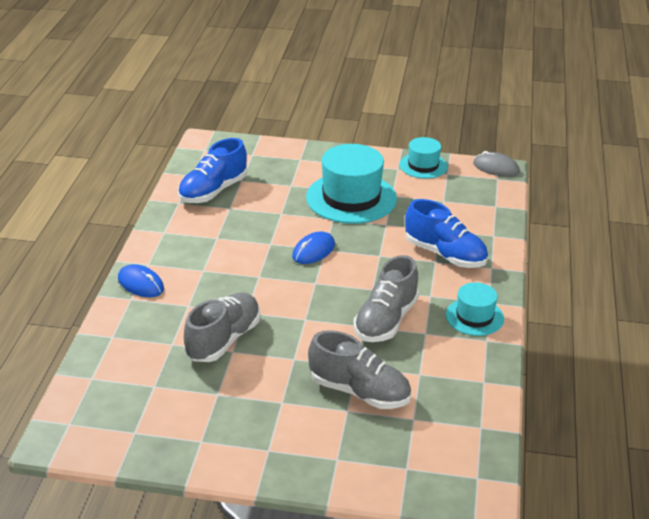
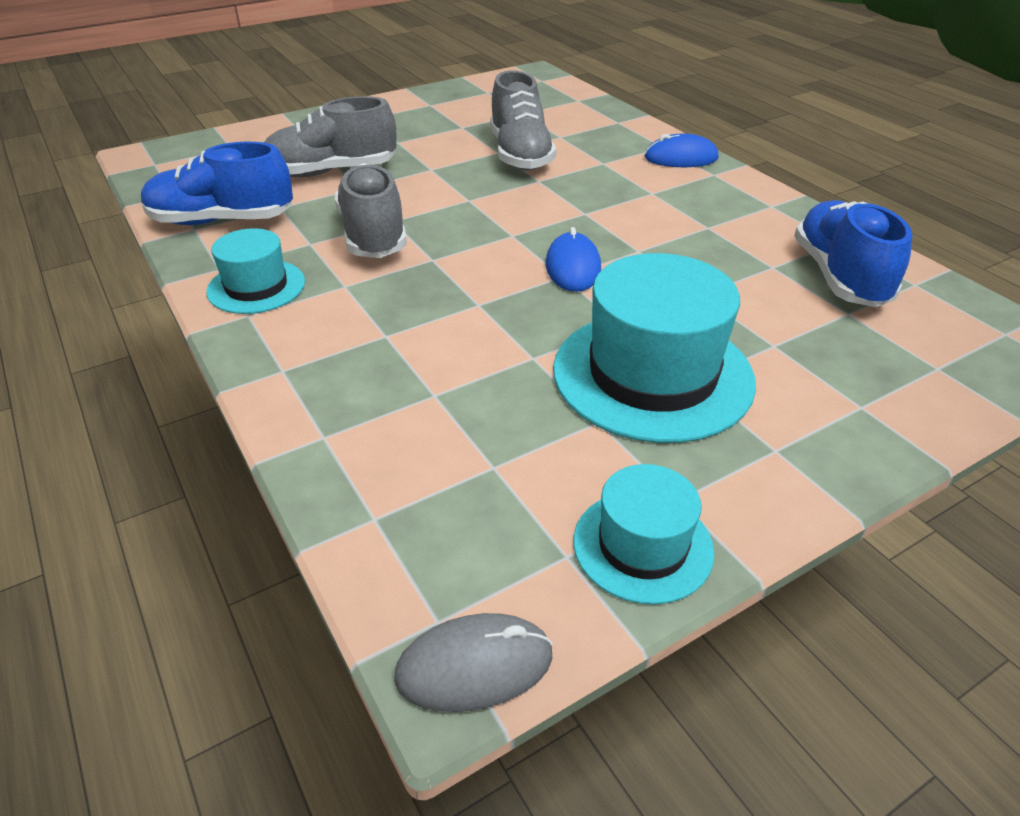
camera: 140 degrees right, 5 degrees up
blue shoe [405,199,488,268] -> blue shoe moved to [141,142,293,225]

